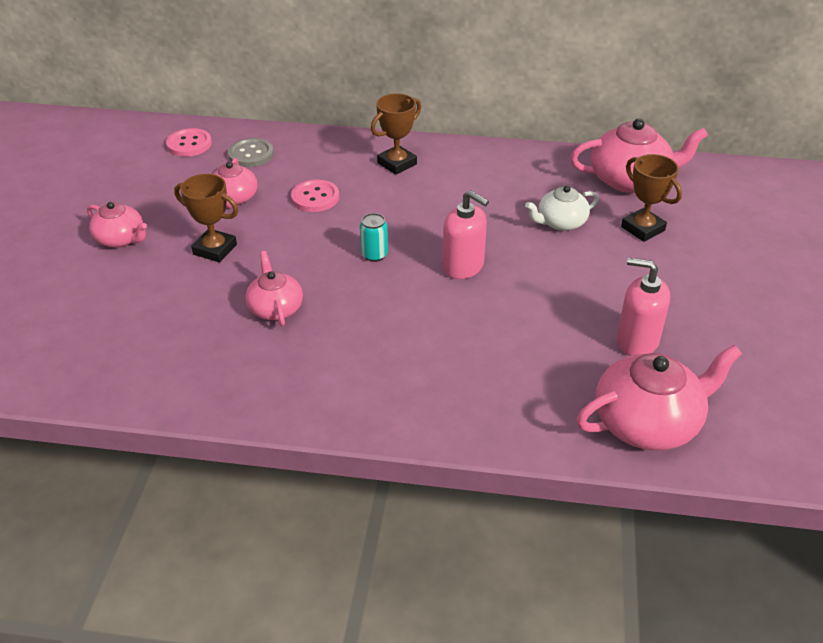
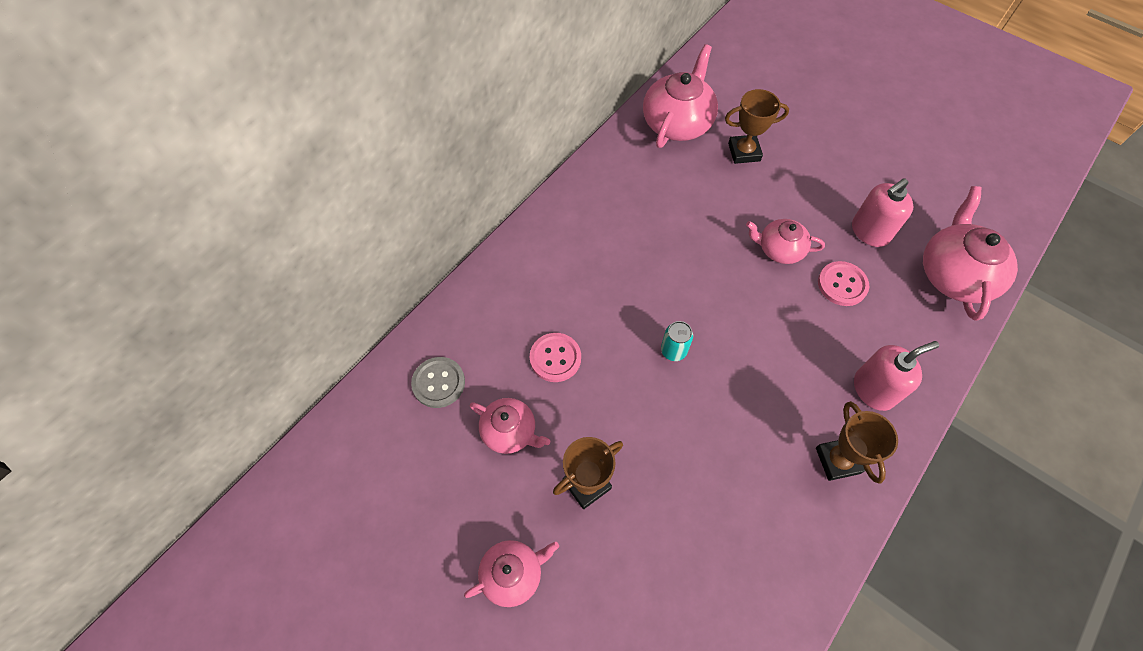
camera: 60 degrees left, 20 degrees up
pink button [166,128,212,157] -> pink button moved to [818,261,869,306]
pink teapot [246,251,303,326] -> pink teapot moved to [746,219,825,264]
brown trophy [371,93,421,175] -> brown trophy moved to [816,401,898,484]
pink soap dispenser [442,190,489,279] -> pink soap dispenser moved to [854,341,939,411]
white teapot [525,185,599,231] -> none

